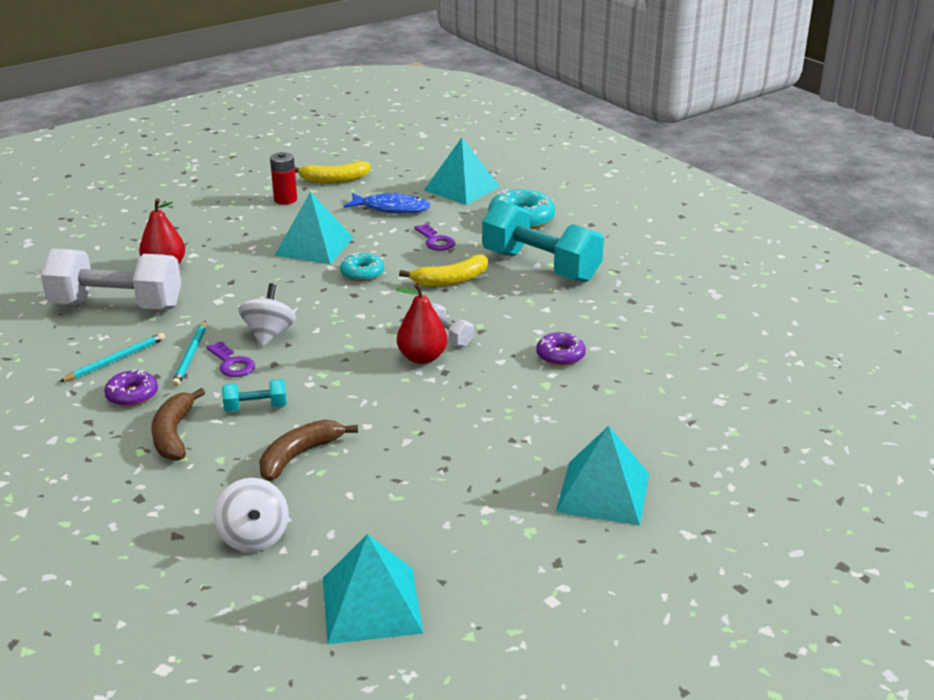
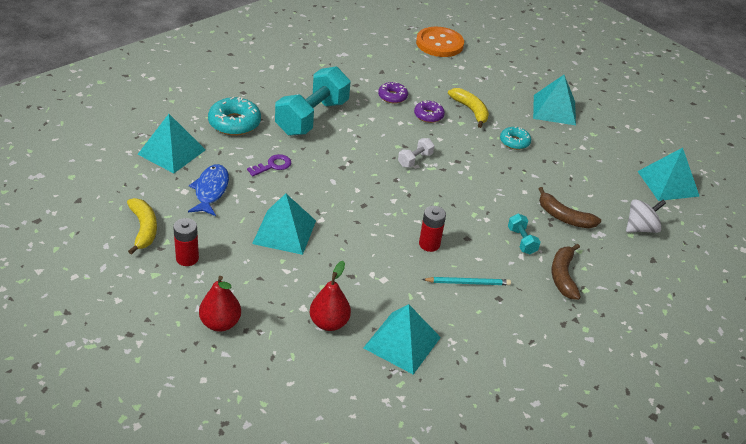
camera: 100 degrees left, 10 degrees up
white dumbbell [41,249,181,309] -> turquoise pyramid [363,304,441,374]
turquoise pencil [59,333,165,382] -> none
purple donut [104,370,158,407] -> purple donut moved to [378,82,408,104]
brown banana [151,388,205,461] -> brown banana turned 105 degrees clockwise [552,244,581,300]
purple key [206,341,255,377] -> none
white spinning top [238,283,296,346] -> red battery [419,206,446,252]
turquoise donut [340,252,384,282] -> turquoise donut moved to [500,126,531,150]
red pear [396,283,447,364] -> red pear moved to [199,276,241,332]
yellow banana [399,254,488,287] -> yellow banana moved to [448,88,489,128]
none -> orange button [416,27,464,57]

